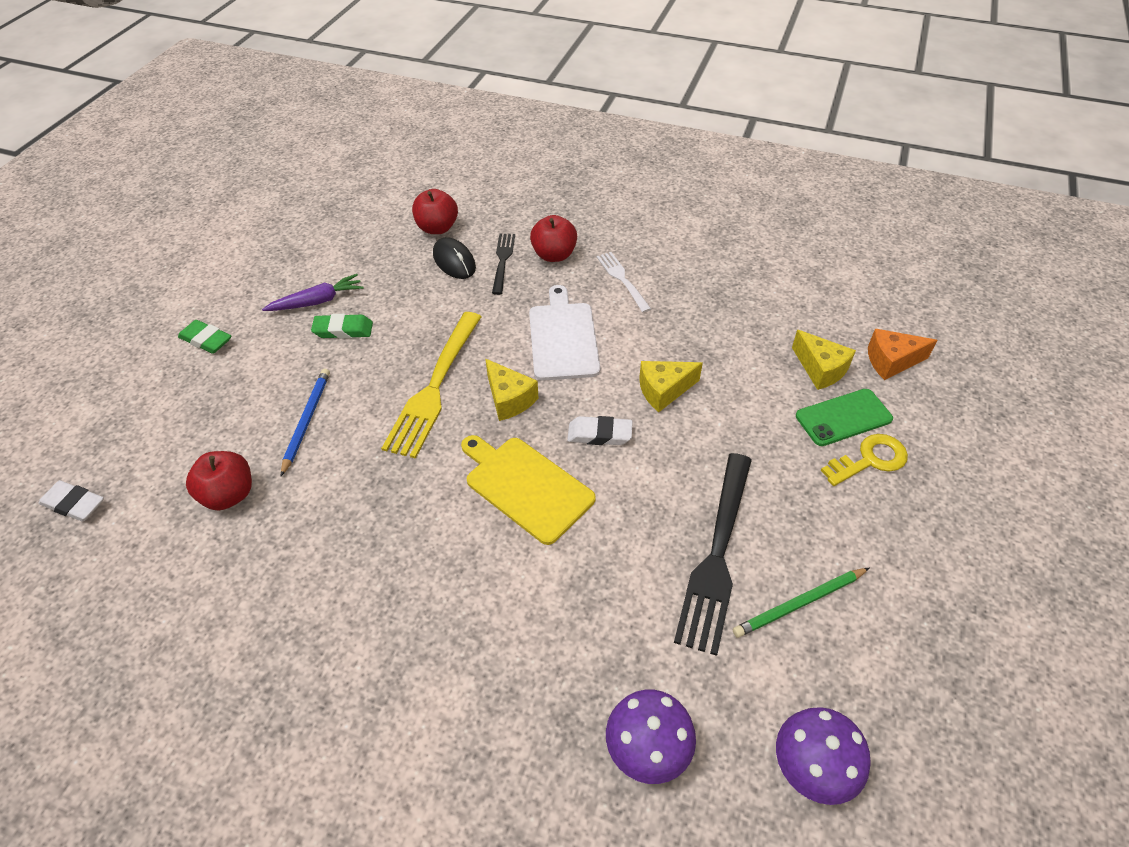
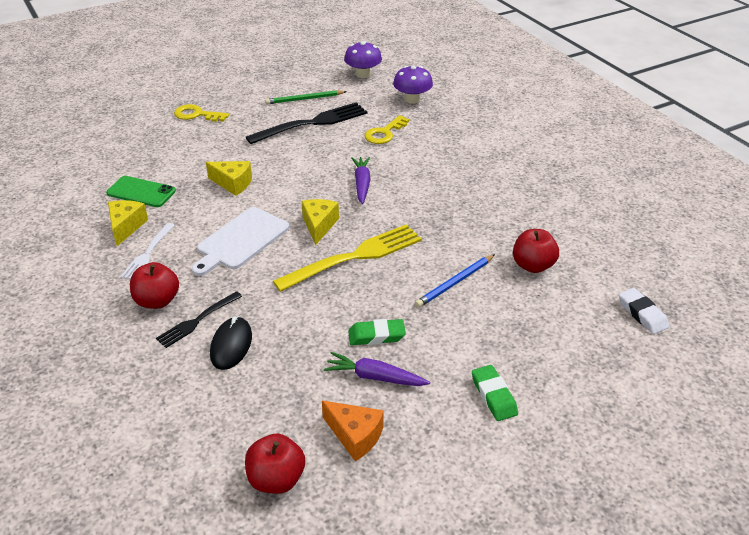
camera: 140 degrees left, 10 degrees down
green eraser [311,314,373,339] -> green eraser turned 45 degrees counterclockwise [348,319,406,345]
red apple [412,189,458,234] -> red apple moved to [245,433,305,494]
yellow cutting board [461,435,596,545] -> purple carrot [352,157,371,204]
white eraser [567,416,633,445] -> none
green pencil [733,568,869,638] -> green pencil turned 150 degrees clockwise [265,90,347,104]
yellow cheese [792,330,856,390] -> yellow cheese moved to [108,200,148,246]
green phone [796,389,893,446] -> green phone moved to [106,176,176,207]
orange cheese [868,329,937,380] -> orange cheese moved to [322,401,384,461]
none -> yellow key [364,115,409,144]

